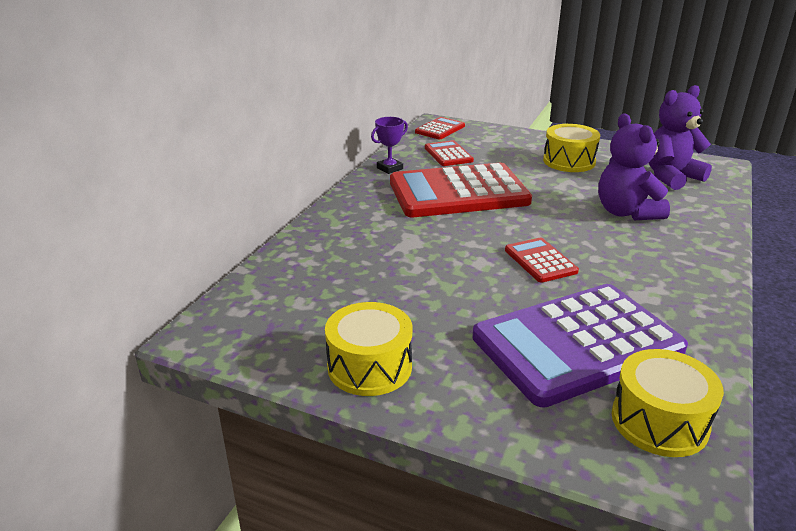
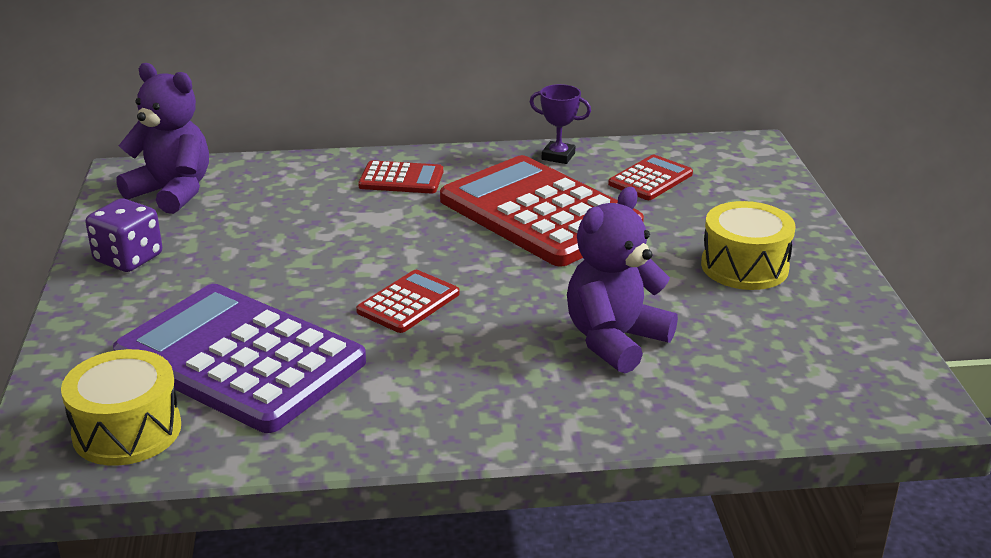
camera: 60 degrees right, 0 degrees up
yellow drum [325,302,412,396] -> purple dice [85,198,162,272]
red calculator [415,117,465,139] -> red calculator moved to [358,160,443,193]
purple teddy bear [649,85,712,190] -> purple teddy bear moved to [116,63,209,214]

